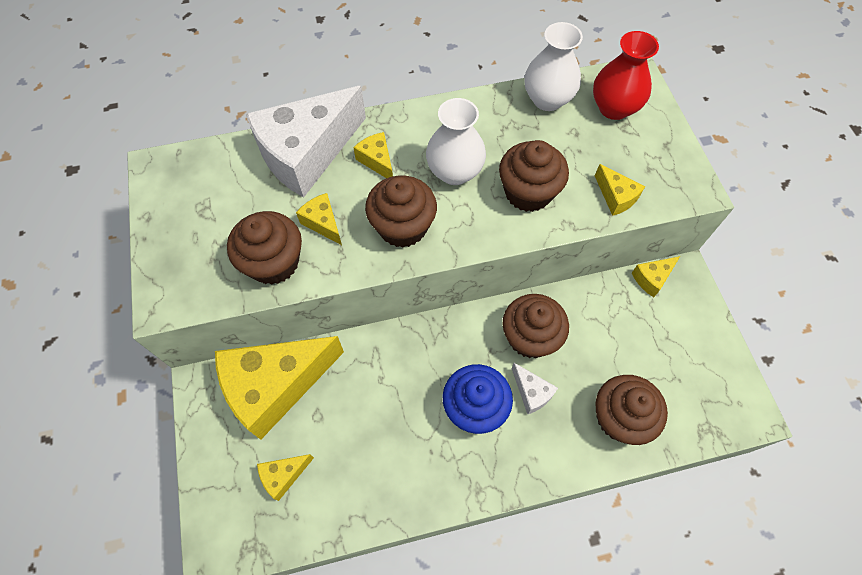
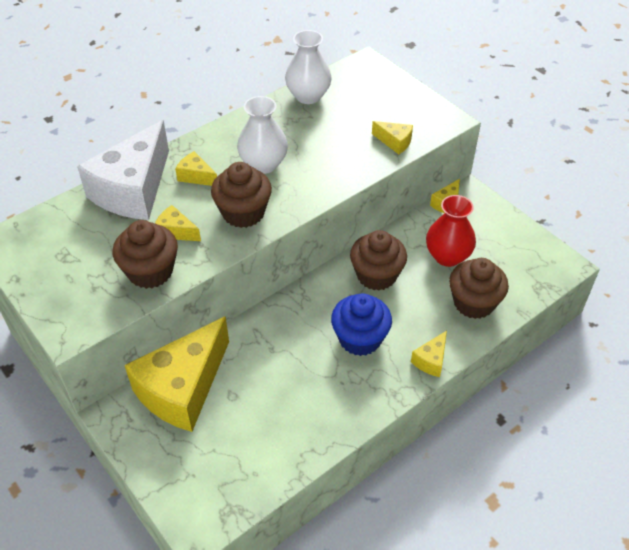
camera: 25 degrees left, 15 degrees down
yellow cheese [257,454,314,501] -> yellow cheese moved to [411,331,447,377]
brown cupcake [499,140,569,212] -> none
white cheese [511,363,558,414] -> none
red vase [593,31,659,120] -> red vase moved to [426,195,476,267]

